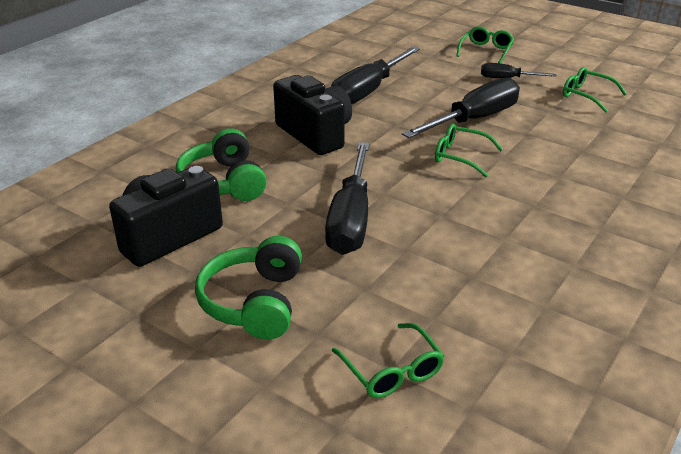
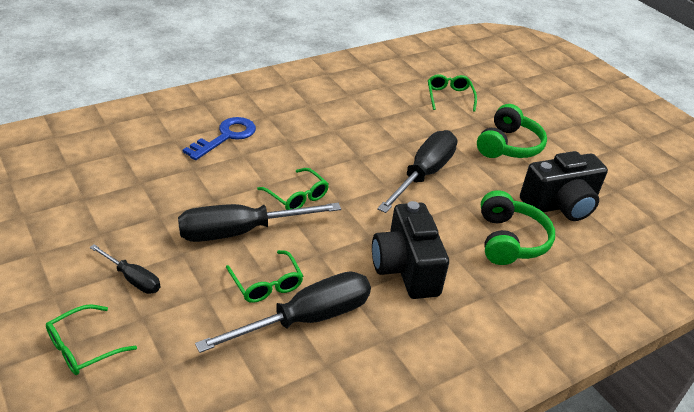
camera: 160 degrees left, 5 degrees up
green glasses [563,67,627,113] -> green glasses moved to [226,250,303,303]
none -> blue key [183,117,256,160]

